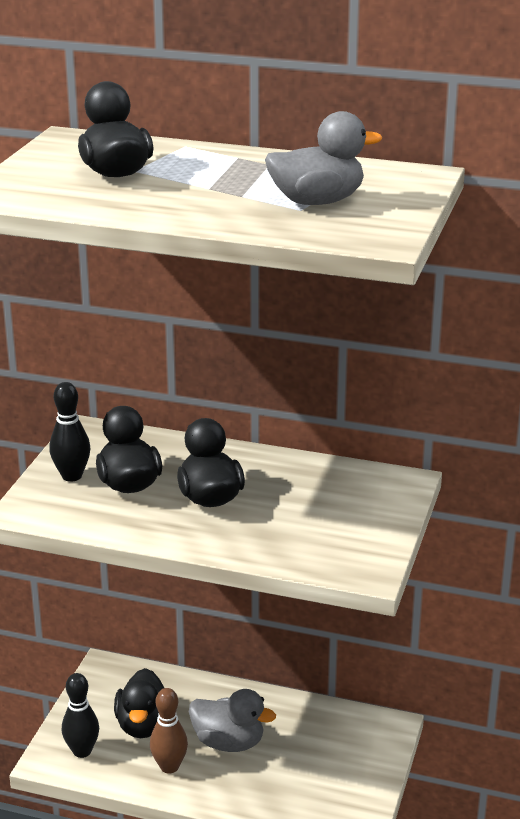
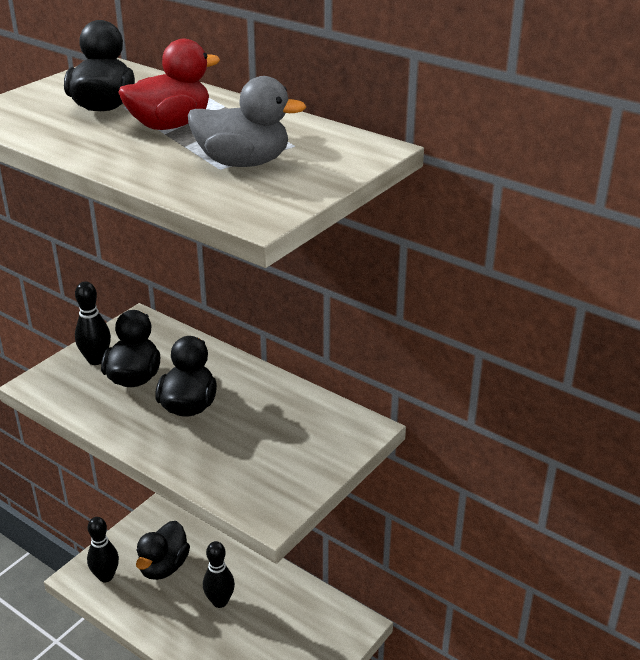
camera: 20 degrees right, 5 degrees up
brown bowling pin [150,688,188,773] -> none
grey duck [189,689,276,752] -> black bowling pin [203,541,235,608]
none -> red duck [118,39,220,130]

